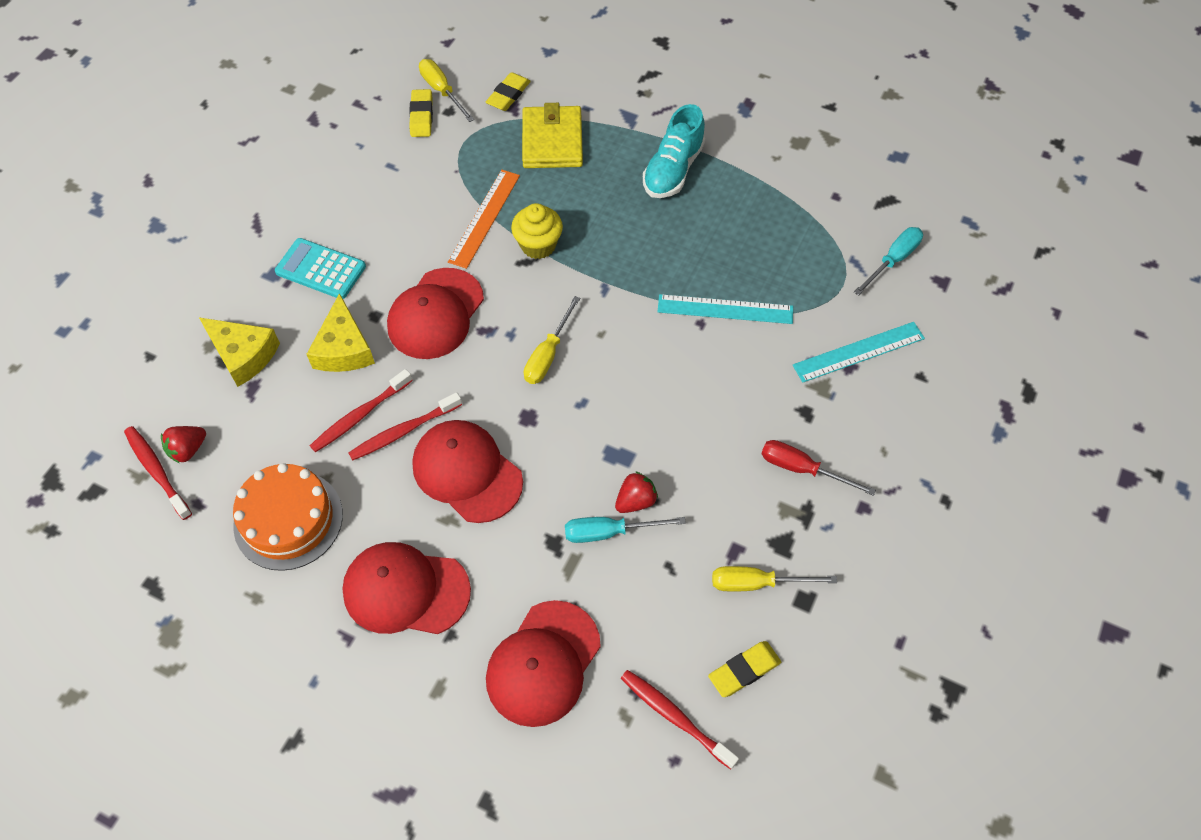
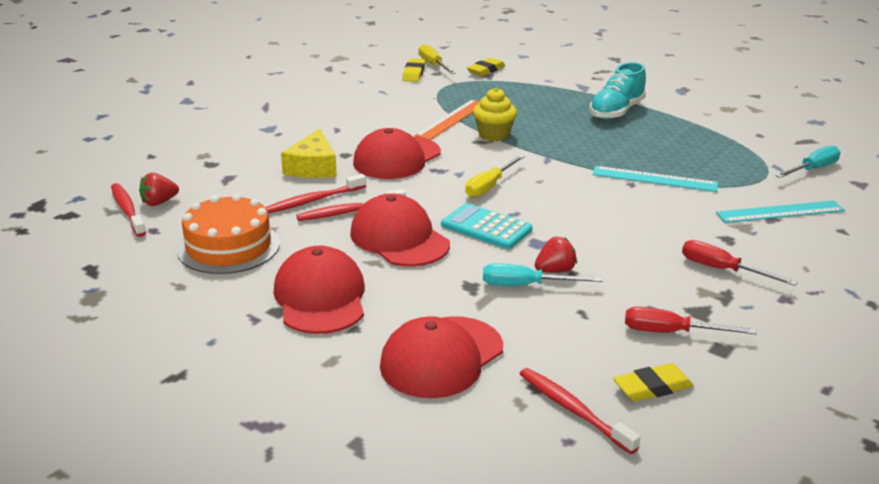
camera: 10 degrees right, 30 degrees down
yellow cheese [199,317,280,387] -> none
turquoise calculator [275,238,366,299] -> turquoise calculator moved to [441,203,533,249]
red cap [342,542,471,634] -> red cap turned 60 degrees clockwise [273,246,365,334]
yellow wallet [522,103,583,168] -> none
yellow screwdriver [712,566,837,591] -> red screwdriver [625,307,757,334]

